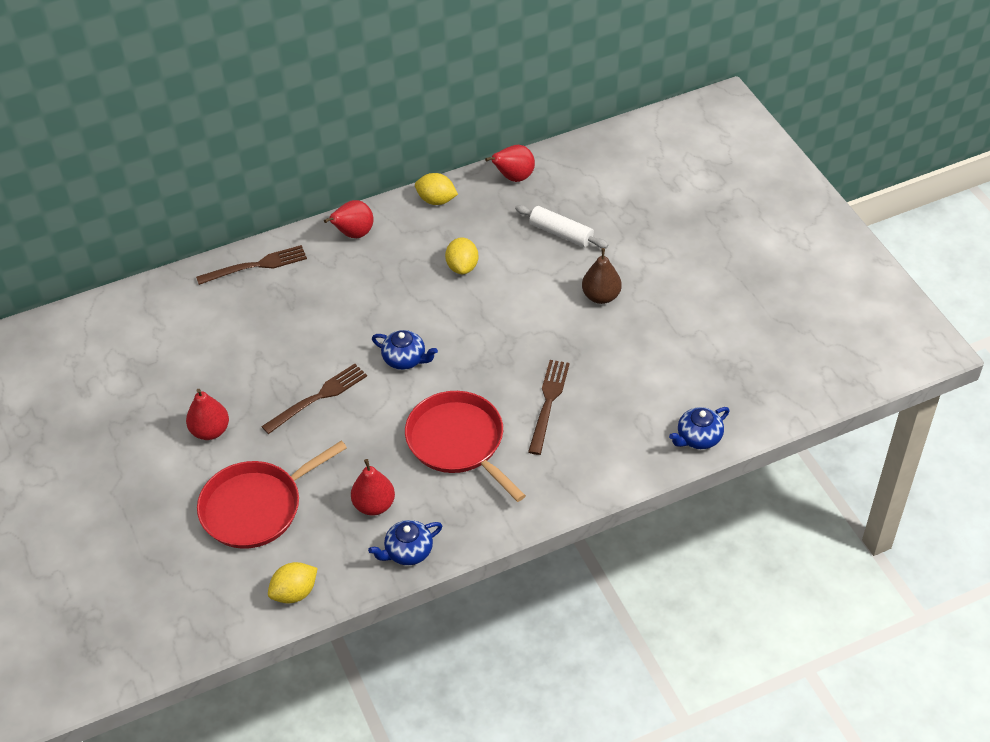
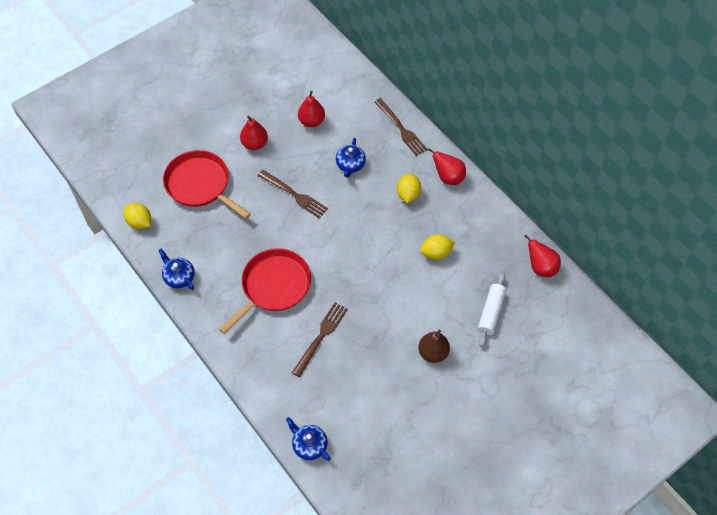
camera: 75 degrees right, 10 degrees up
red pear [351,459,395,516] -> red pear moved to [298,91,325,127]
blue teapot [372,330,438,370] -> blue teapot moved to [336,138,366,178]
yellow lemon [415,173,458,205] -> yellow lemon moved to [397,173,421,203]
brown fork [528,360,570,455] -> brown fork turned 60 degrees counterclockwise [292,302,348,377]

